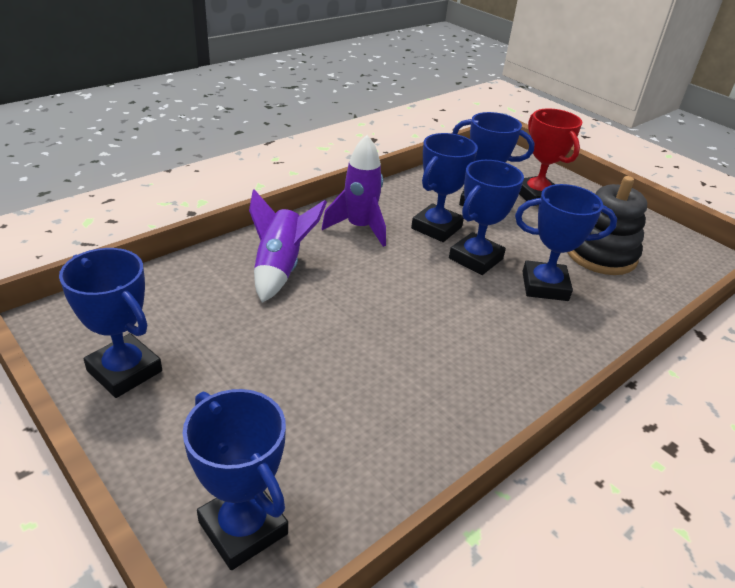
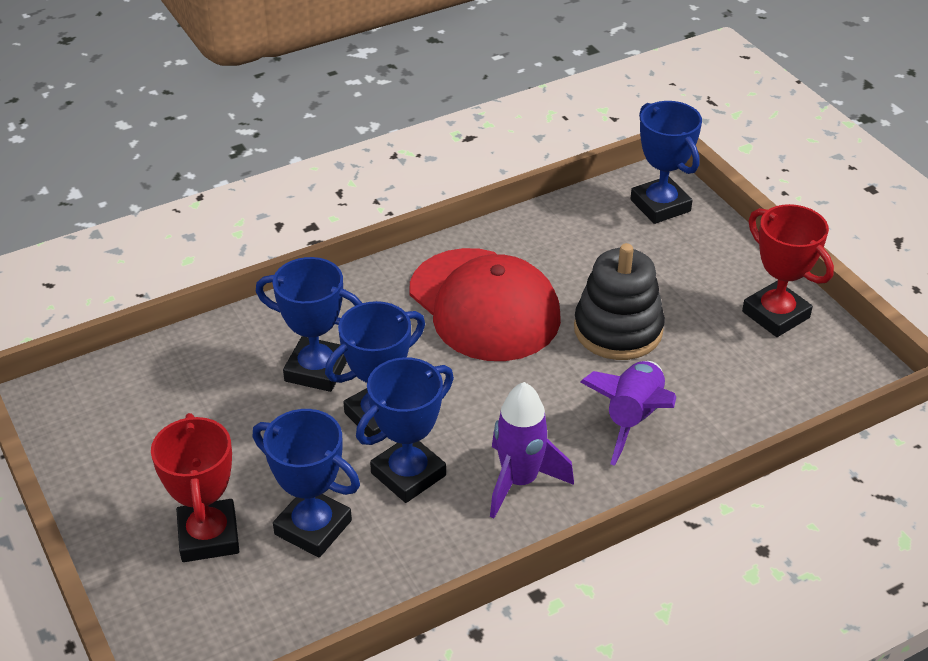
camera: 165 degrees left, 5 degrees up
blue trophy [59,248,162,398] -> red trophy [742,204,834,337]
black stacking toy [567,176,647,275] -> black stacking toy moved to [574,243,665,360]
none -> red cap [409,248,561,361]

